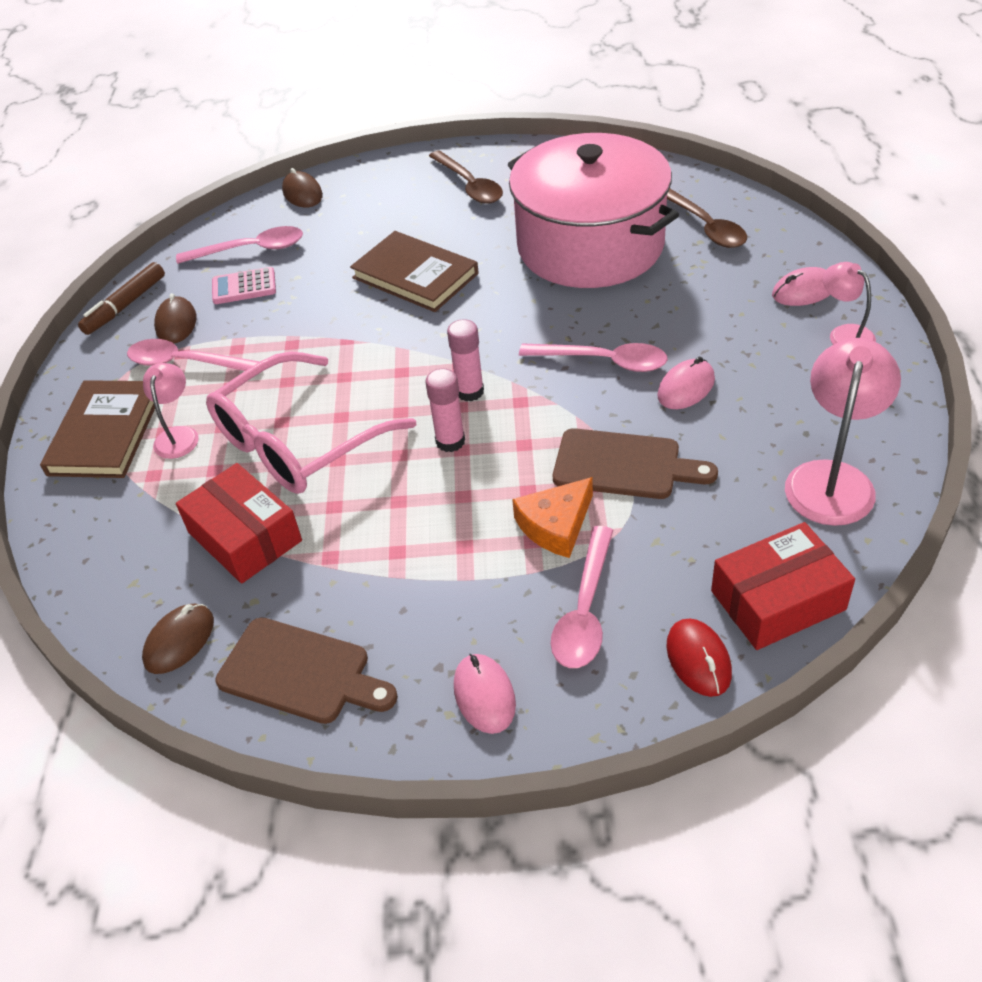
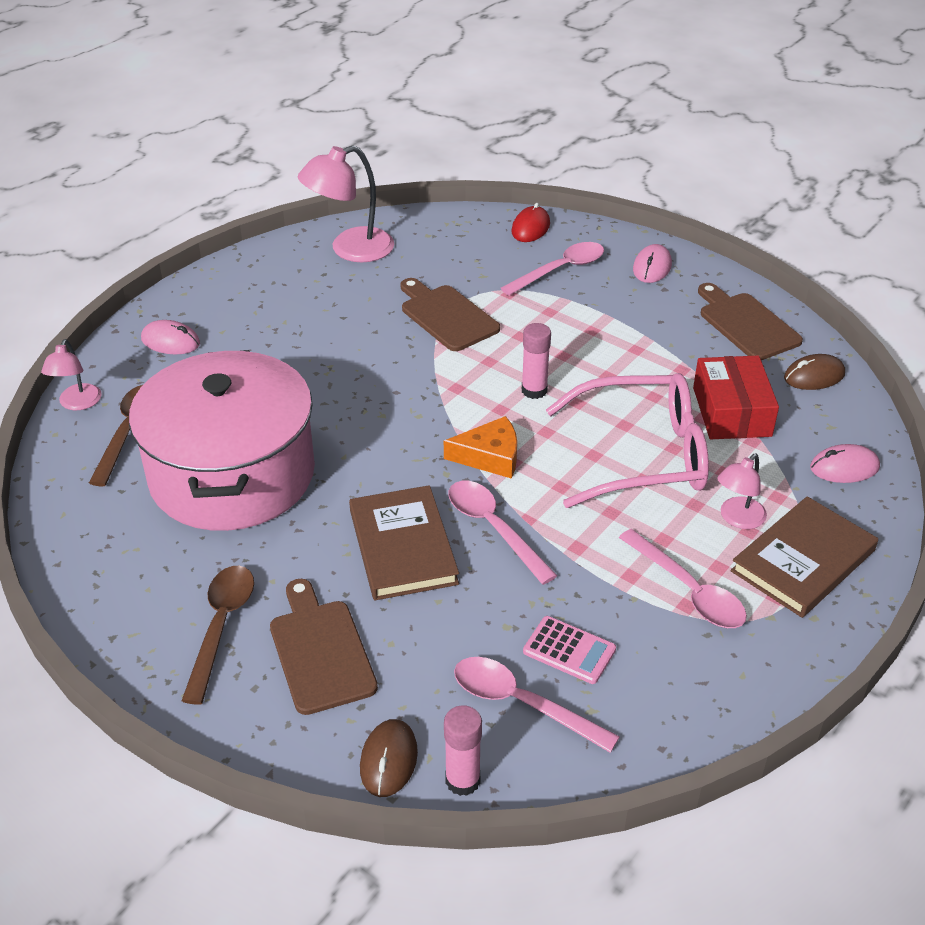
camera: 145 degrees left, 5 degrees down
brown marker [78,262,165,335] -> none
brown mouse [154,293,196,343] -> none
pink glue stick [447,319,484,401] -> pink glue stick moved to [444,705,482,796]
orange cheese [512,477,593,558] -> orange cheese moved to [444,416,517,479]
pink spoon [519,343,668,372] -> pink spoon moved to [449,481,557,585]
pink mouse [657,357,715,409] -> pink mouse moved to [810,444,880,483]
red box [711,522,855,650] -> none
pink lamp [823,262,876,345] -> pink lamp moved to [41,339,102,410]
none -> brown cutting board [270,579,378,715]

